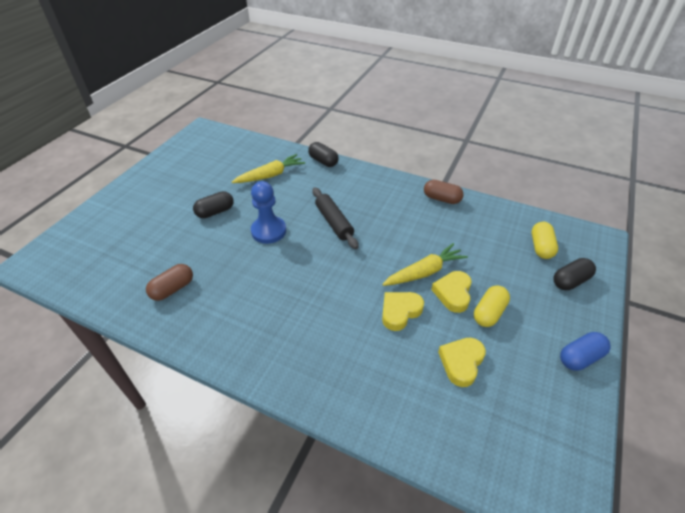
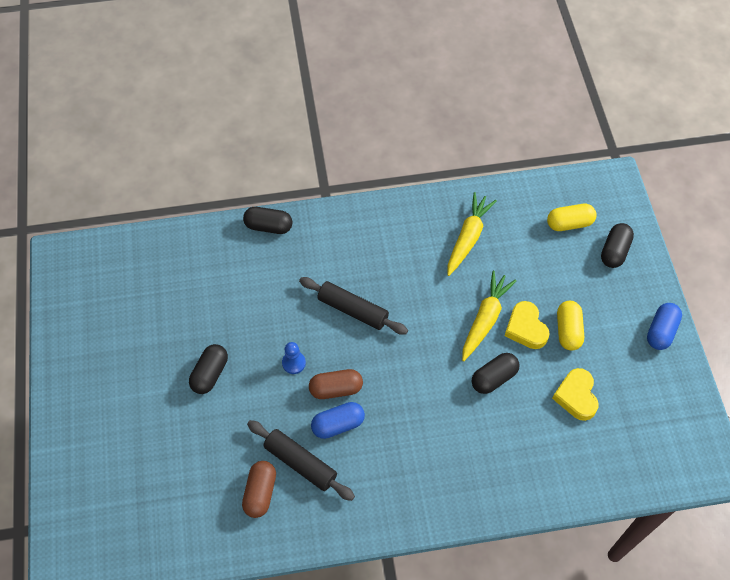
camera: 35 degrees left, 15 degrees up
yellow carrot [232,154,305,183] -> yellow carrot moved to [447,192,497,276]
blue pawn [251,181,286,244] -> blue pawn [282,342,306,374], size x0.54
yellow heart [382,292,424,331] -> black capsule [472,353,520,394]
brown capsule [424,180,464,204] -> brown capsule moved to [309,369,363,399]
yellow capsule [532,222,558,259] -> yellow capsule turned 75 degrees counterclockwise [547,204,597,231]
none -> black rolling pin [247,420,355,501]
none -> blue capsule [311,402,365,439]

